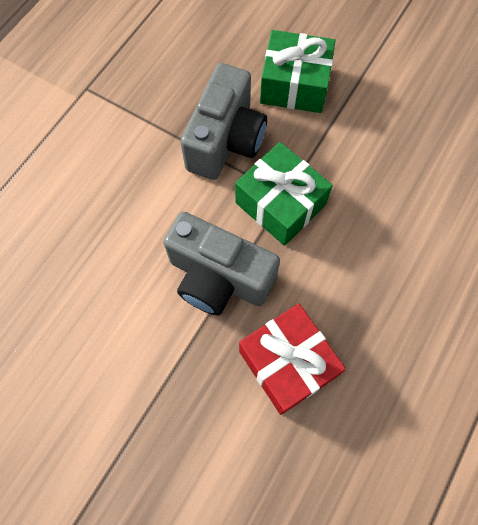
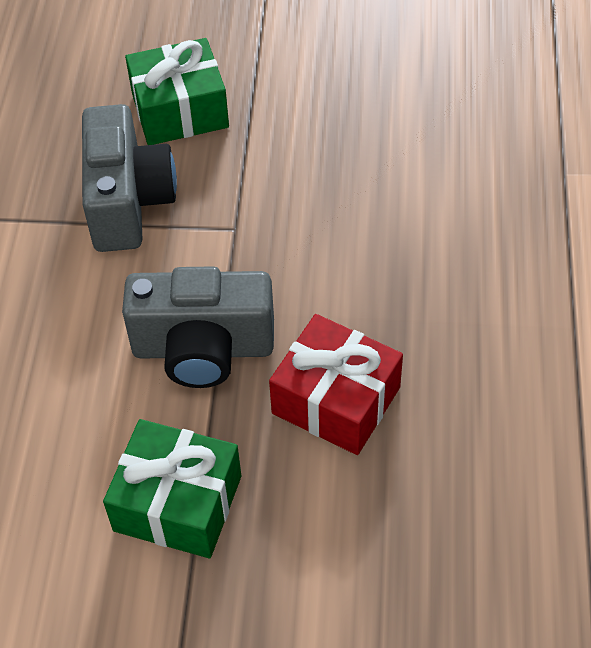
camera: 25 degrees left, 15 degrees down
green gift [235,142,333,246] -> green gift moved to [103,419,241,558]

